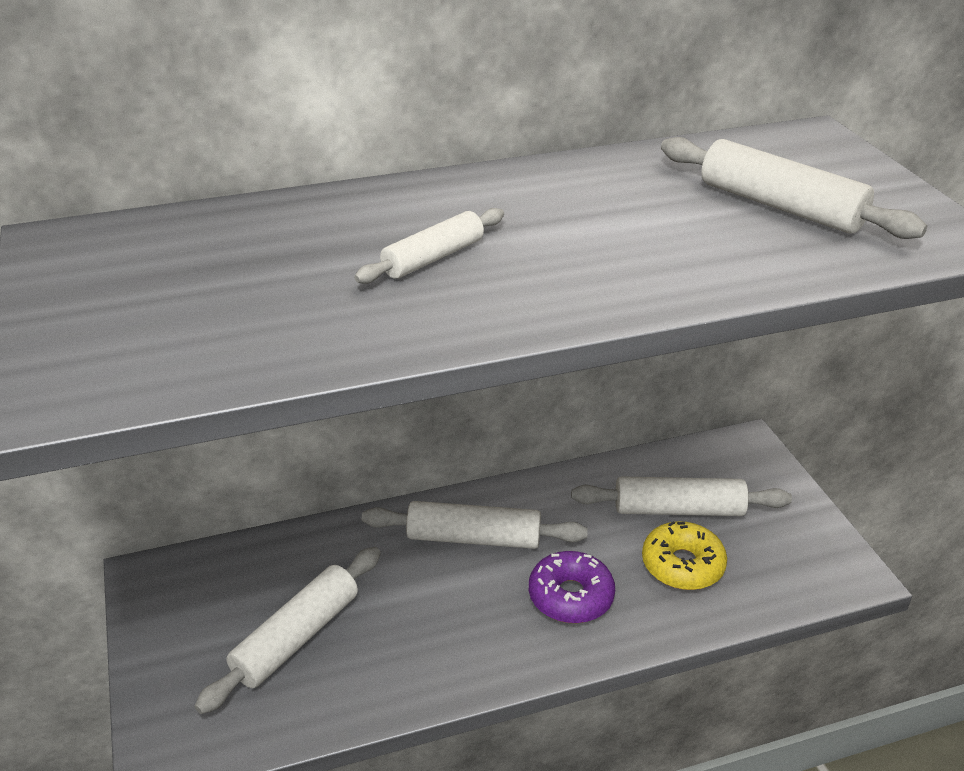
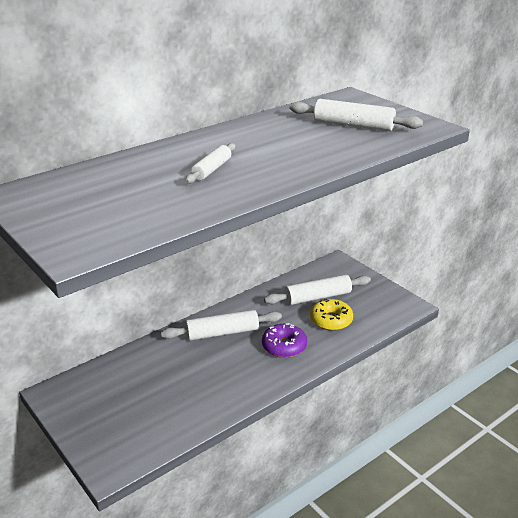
camera: 20 degrees left, 5 degrees down
white rolling pin [194,547,381,714] -> none

